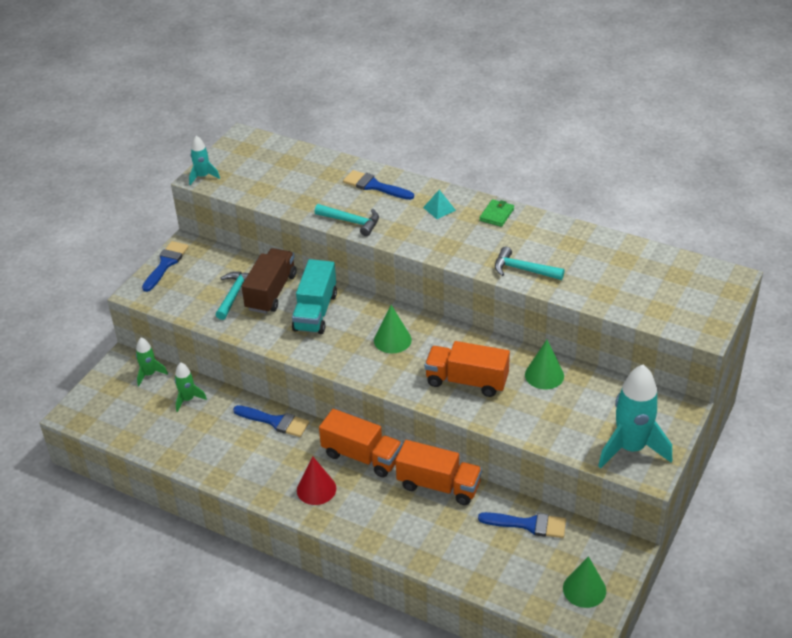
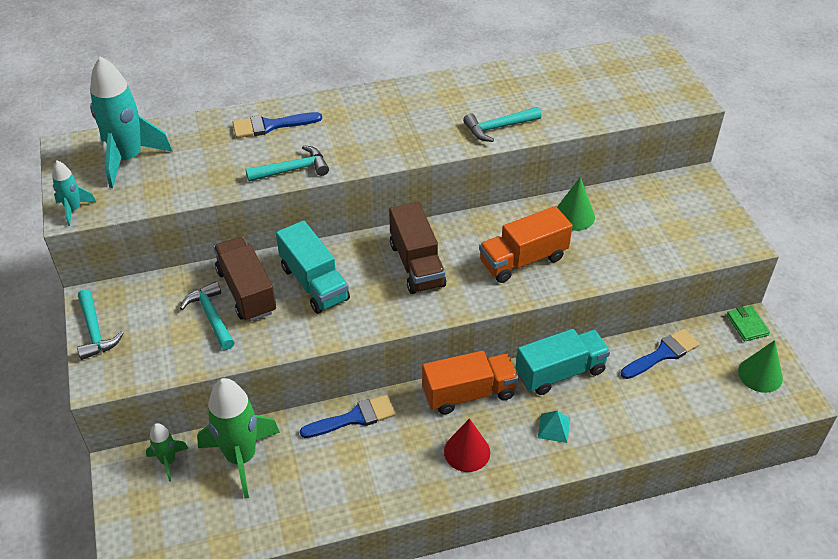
camera: 45 degrees left, 5 degrees up
blue brush [142,241,189,292] -> turquoise hammer [77,289,124,360]
green rocket [175,362,207,412] -> green rocket [197,378,280,498], size x1.99
green cone [374,305,412,353] -> brown truck [389,202,446,294]
orange truck [396,440,482,505] -> turquoise truck [516,329,610,395]
turquoise pyramid [423,190,456,219] -> turquoise pyramid moved to [538,411,570,443]
green wallet [479,199,514,227] -> green wallet moved to [726,306,770,342]
turquoise rocket [598,365,672,469] -> turquoise rocket moved to [90,56,173,188]

